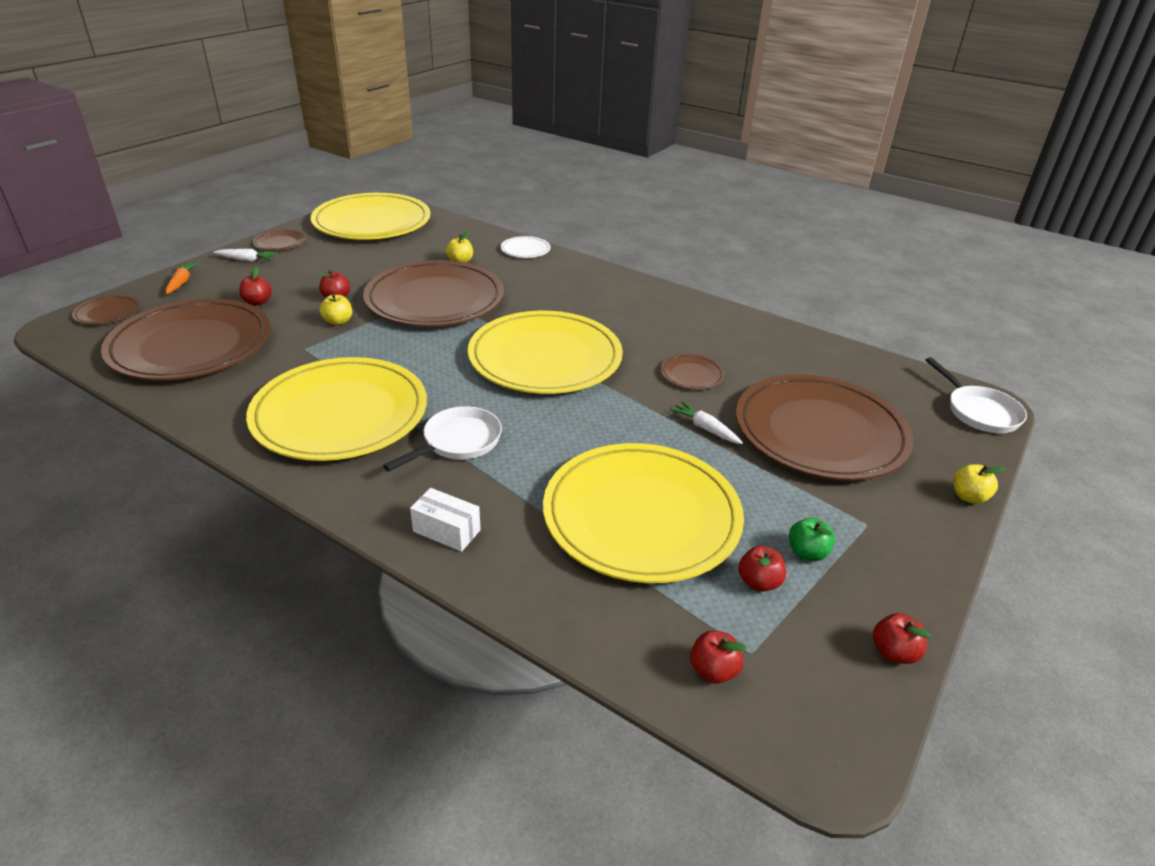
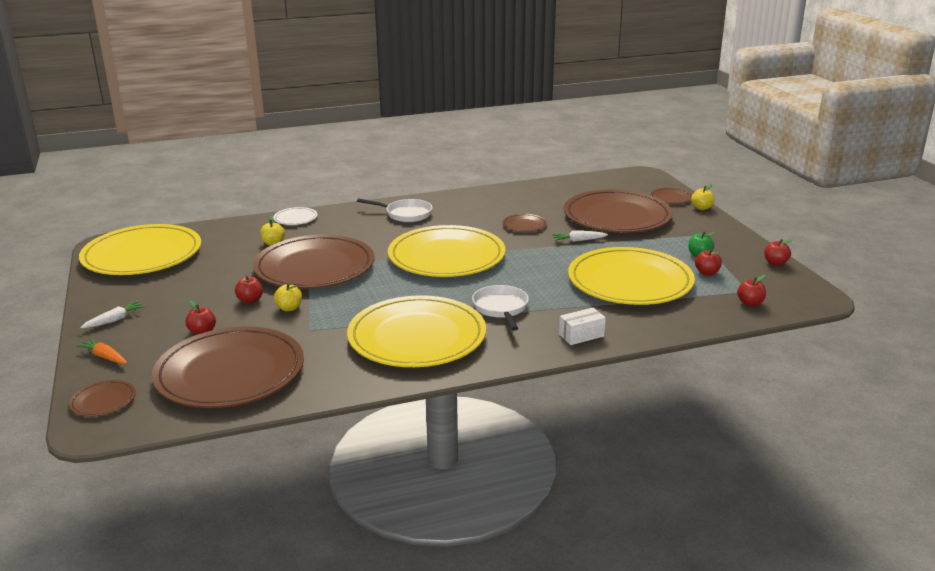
camera: 50 degrees left, 10 degrees down
brown plate [253,229,306,251] -> brown plate moved to [650,188,692,204]
white pan [925,357,1027,433] -> white pan moved to [357,198,433,222]

